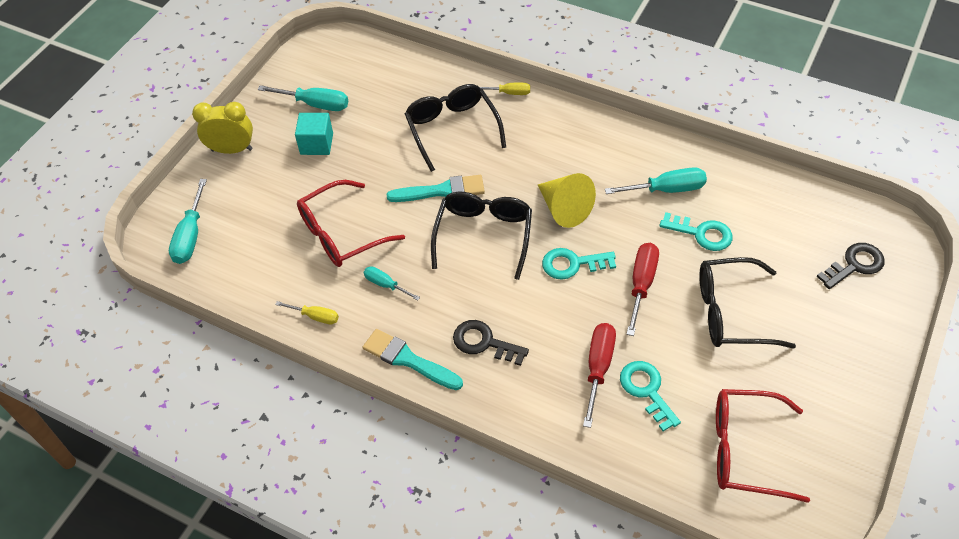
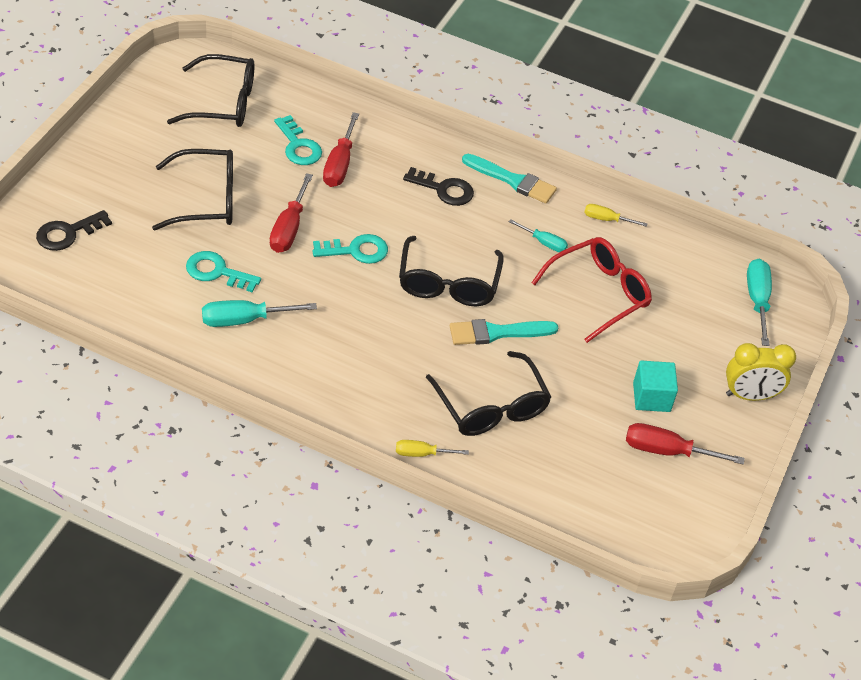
camera: 170 degrees right, 5 degrees down
turquoise screwdriver [258,85,348,111] -> red screwdriver [626,423,745,465]
yellow cone [538,173,596,228] -> none
red glasses [716,389,810,503] -> black glasses [167,54,254,127]

